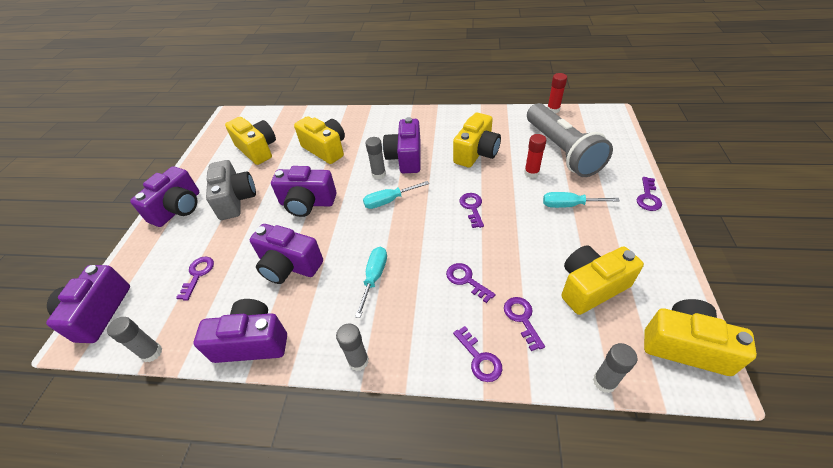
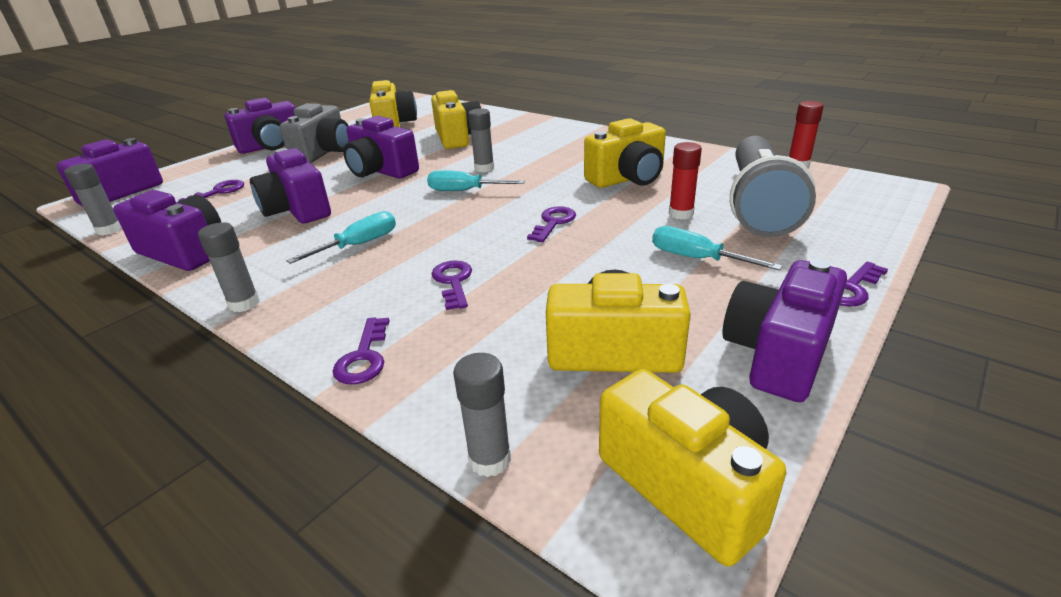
camera: 30 degrees right, 15 degrees down
purple camera [383,117,421,173] -> purple camera moved to [723,259,847,402]
purple key [504,297,545,351] -> none

